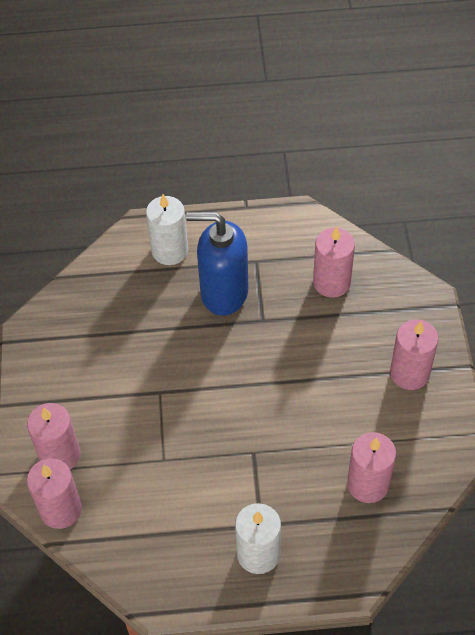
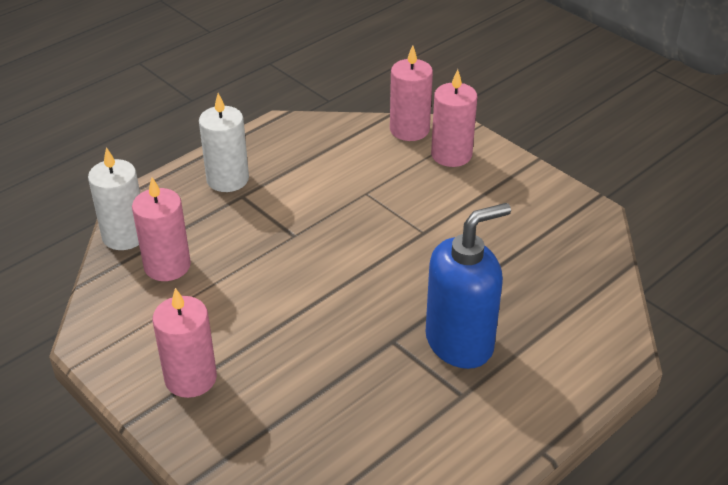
camera: 140 degrees right, 15 degrees down
white candle [146,194,188,265] -> white candle moved to [88,147,140,250]
pink candle [313,227,355,298] -> none

